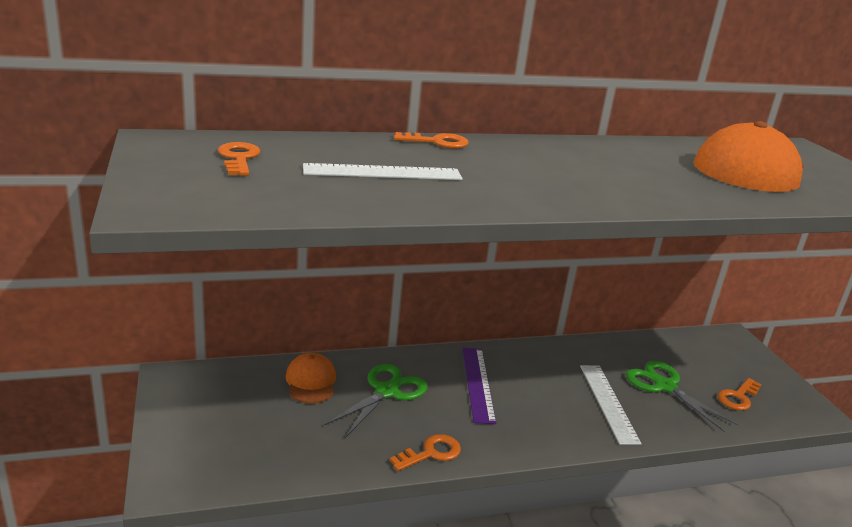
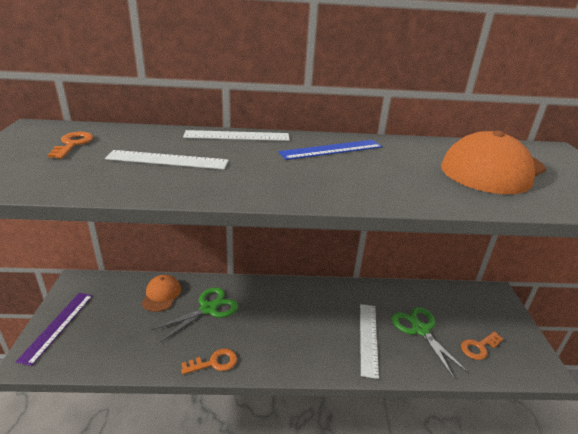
camera: 15 degrees right, 5 degrees up
orange key [394,132,469,149] -> white ruler [183,130,290,141]
purple ruler [462,348,496,424] -> purple ruler moved to [16,293,93,366]
none -> blue ruler [278,140,382,160]

